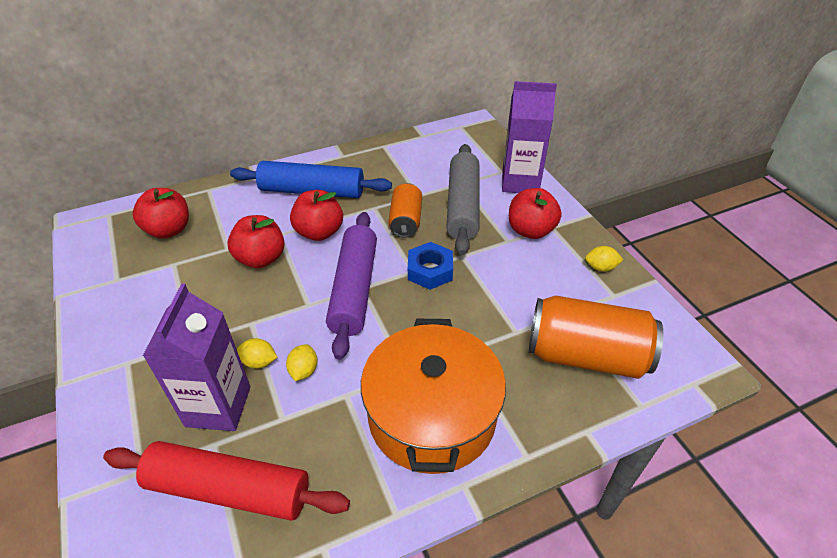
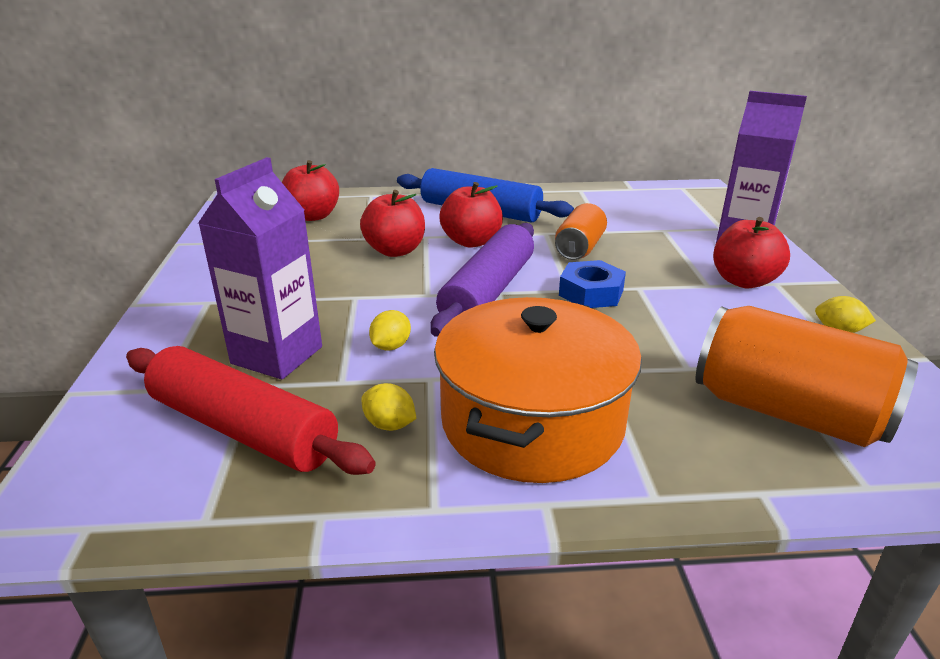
camera: 20 degrees right, 15 degrees down
yellow lemon [237,338,277,369] -> yellow lemon moved to [361,383,417,431]
grey rolling pin [446,144,479,255] -> none

